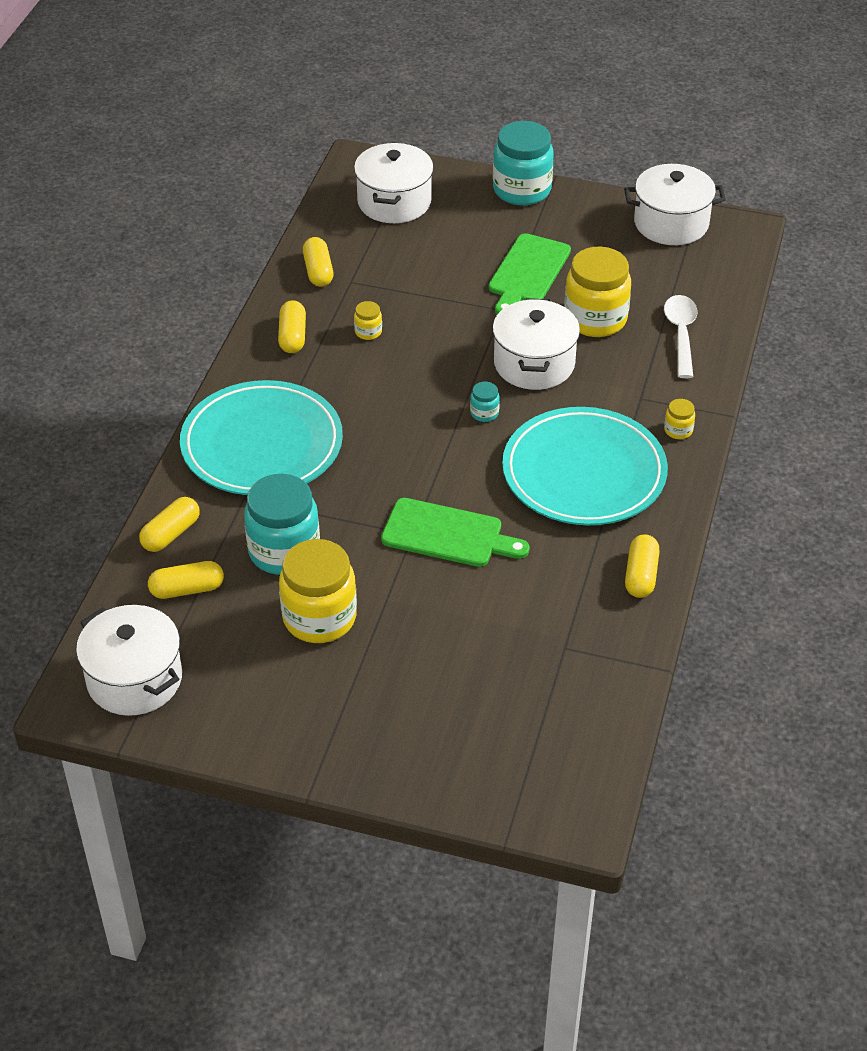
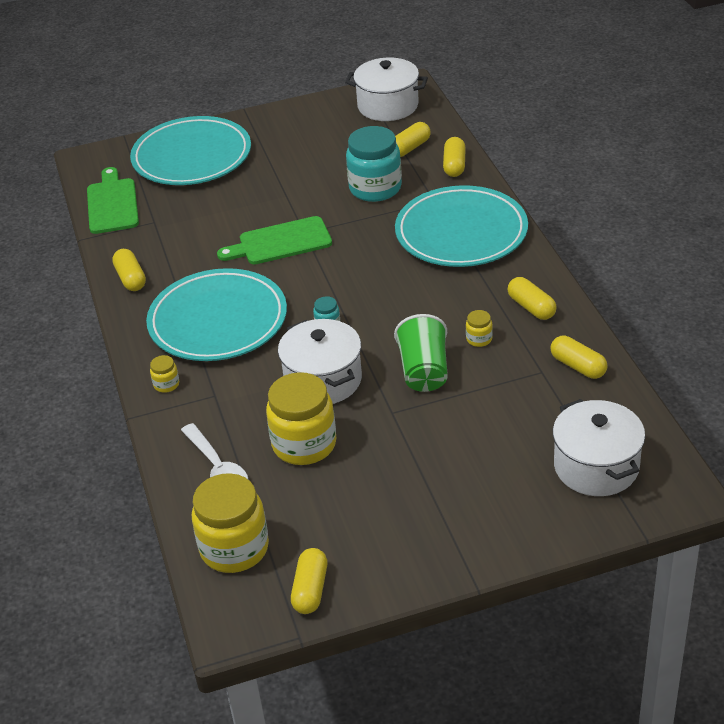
camera: 150 degrees right, 5 degrees down
yellow jar [279,539,357,643] -> yellow jar moved to [192,473,269,573]
green cutting board [488,233,571,314] -> green cutting board moved to [87,167,139,234]
turquoise jar [493,121,554,206] -> none
white pot [624,164,726,245] -> yellow capsule [291,548,327,614]
none -> turquoise plate [130,116,251,185]
none -> green cup [394,314,448,392]

